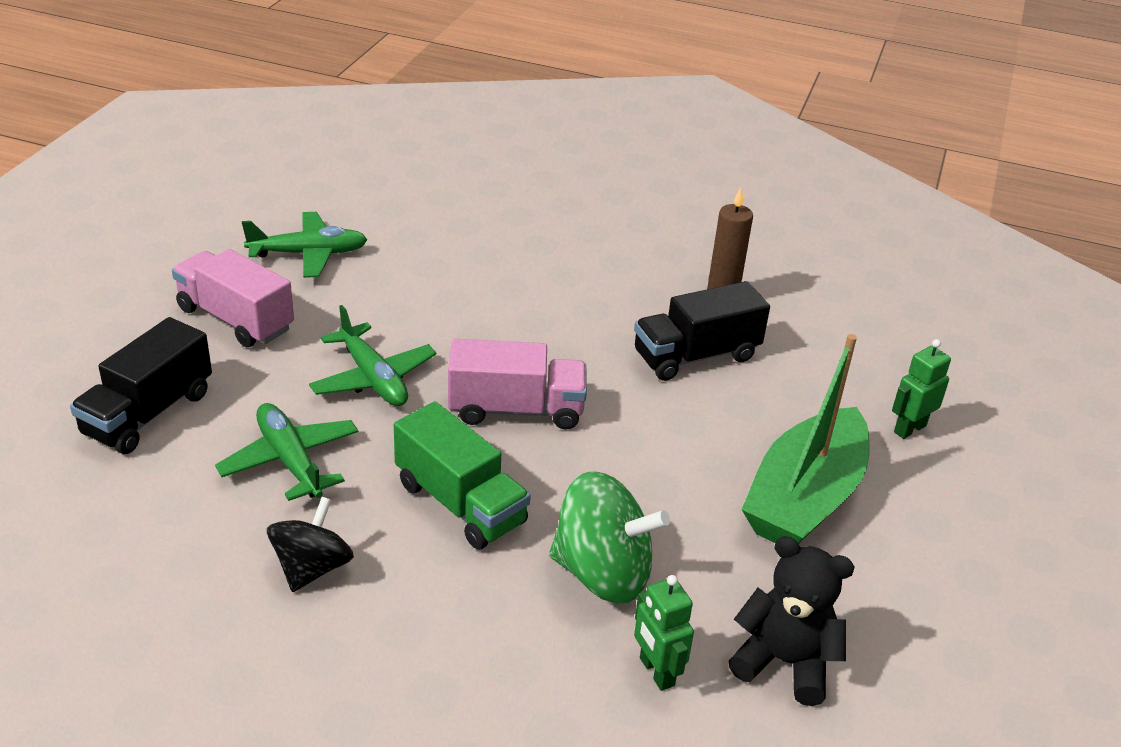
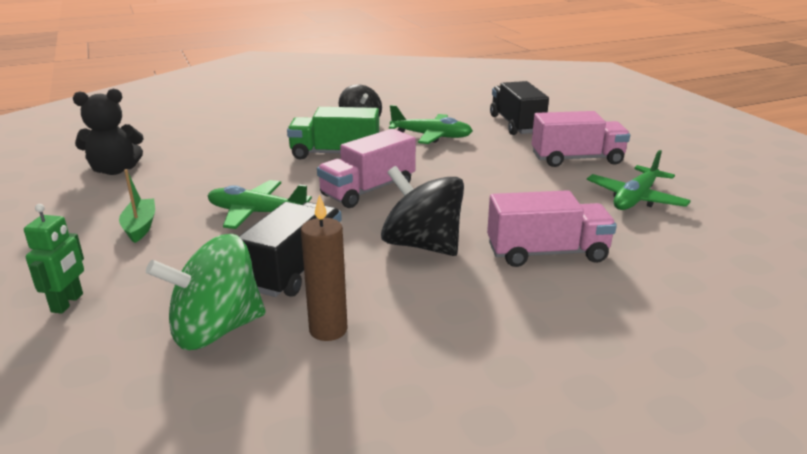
camera: 140 degrees right, 10 degrees down
green plane [309,305,436,406] -> green plane moved to [208,180,312,229]
green spinning top [549,471,670,603] -> green spinning top moved to [146,234,266,350]
green robot [634,575,694,691] -> none
green boat [741,334,870,544] -> green boat [119,169,155,243], size x0.46
none -> black spinning top [381,166,464,256]
none -> pink truck [487,190,617,267]

